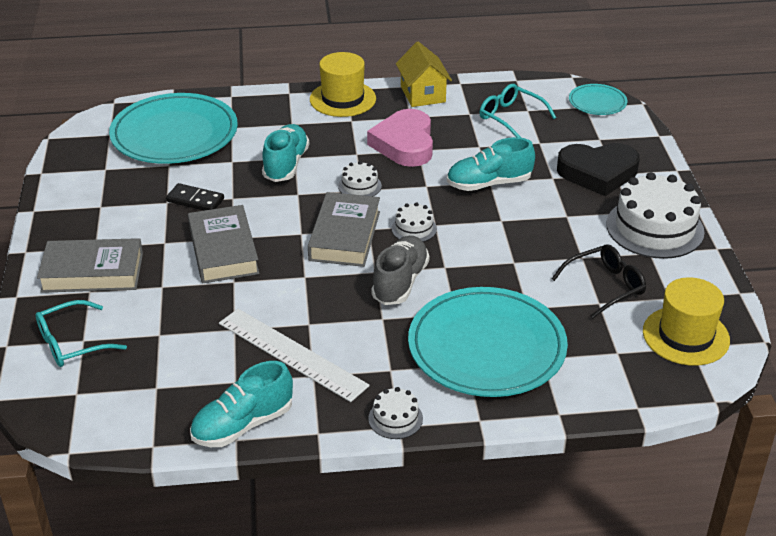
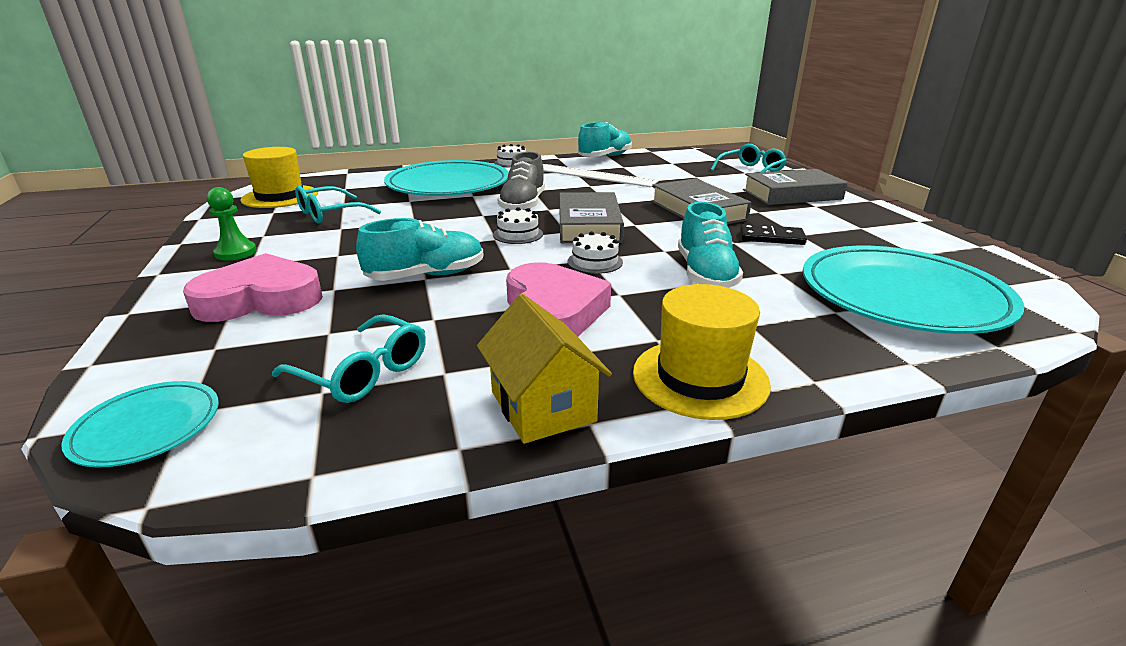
camera: 170 degrees right, 10 degrees down
black glasses [552,244,646,319] -> turquoise glasses [295,186,381,224]
black heart [557,143,640,196] -> pink heart [183,253,323,322]
white cake [606,172,705,259] -> green pawn [207,187,257,260]

